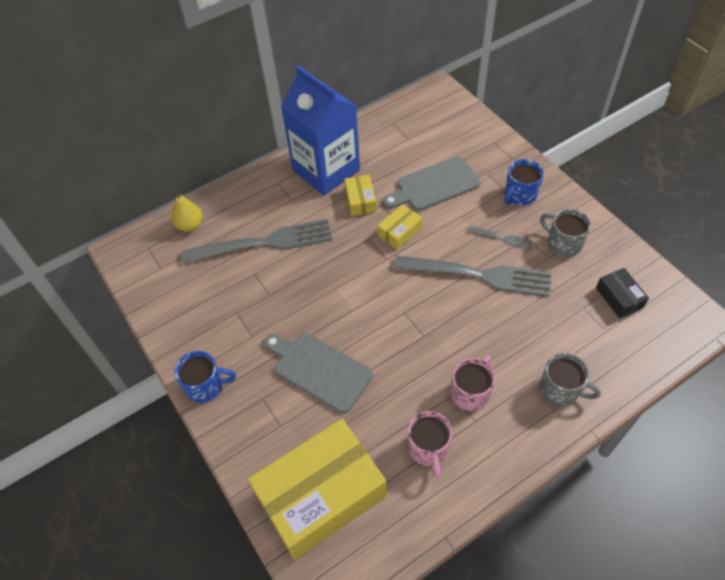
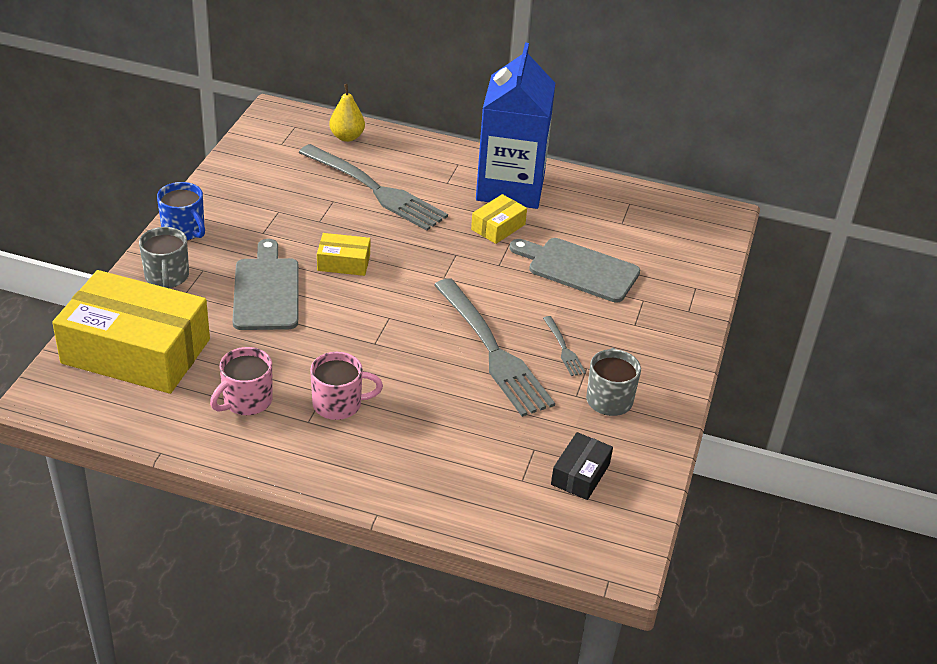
camera: 45 degrees right, 15 degrees down
yellow box [377,204,422,250] -> yellow box moved to [317,233,370,276]
blue mug [504,159,544,205] -> none
grey mug [540,353,601,406] -> grey mug moved to [139,227,189,289]

